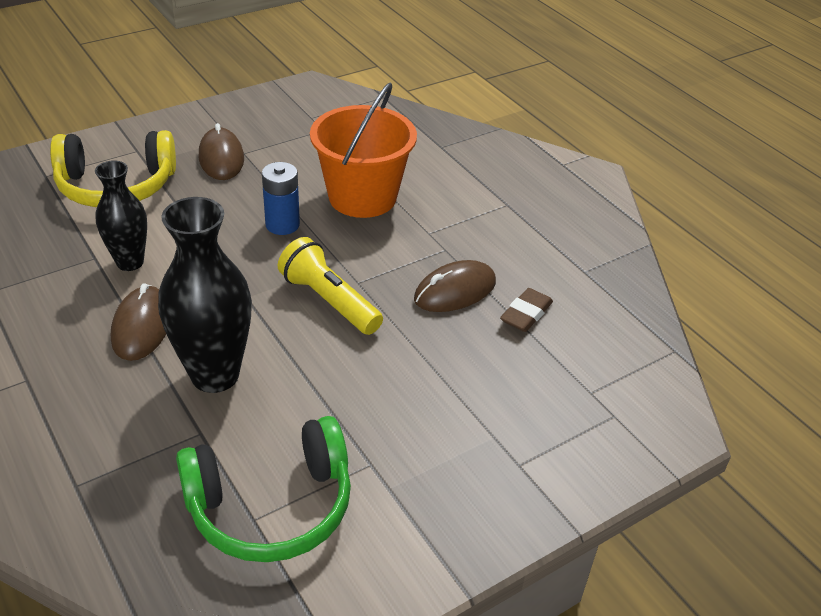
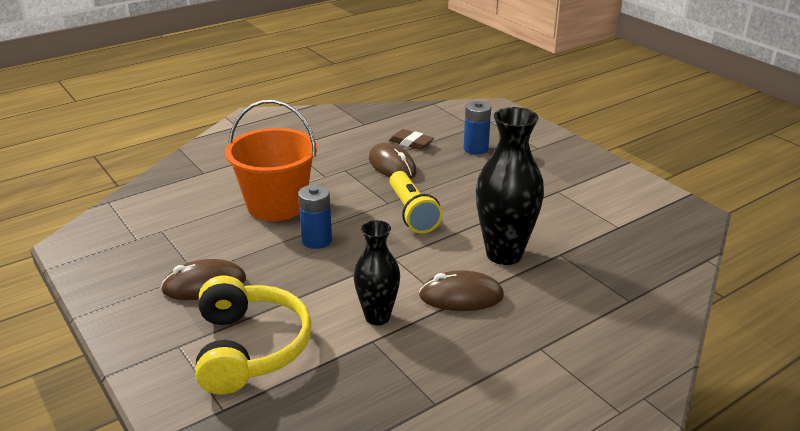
camera: 90 degrees left, 10 degrees down
green headphones [176,416,351,562] -> none
yellow flashlight [278,237,383,335] -> yellow flashlight turned 60 degrees counterclockwise [389,171,443,234]
none -> blue battery [464,101,491,154]

